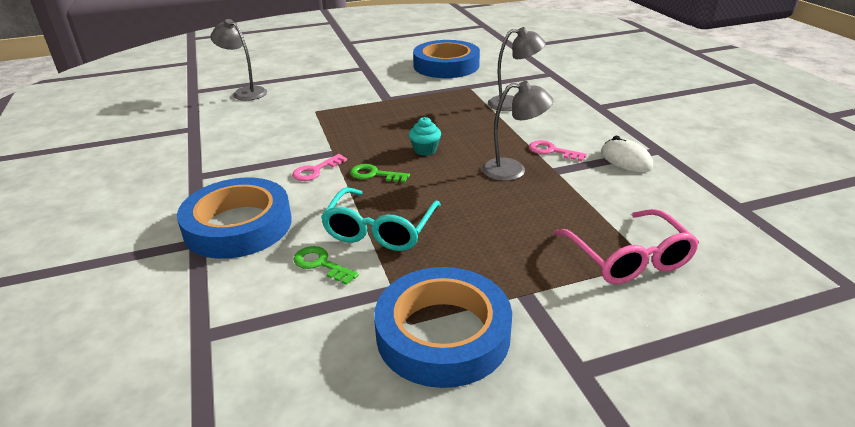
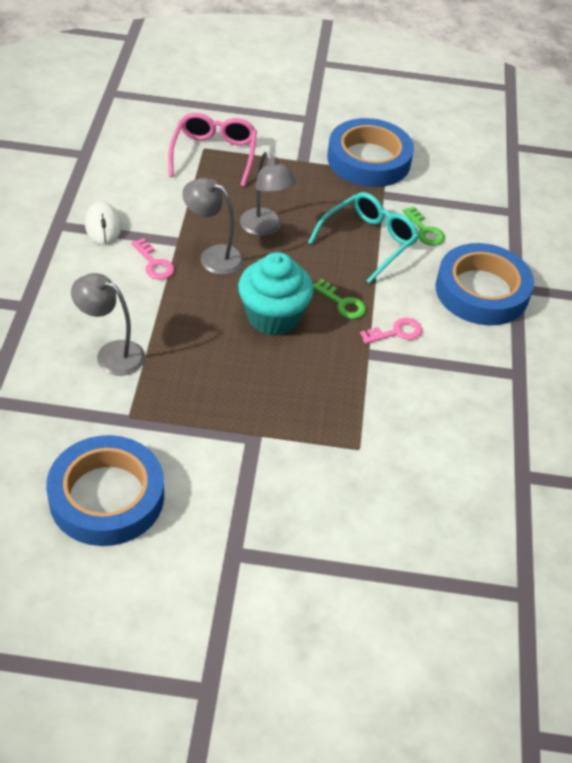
camera: 160 degrees left, 15 degrees up
grey lamp [210,19,267,101] -> grey lamp moved to [240,152,297,236]
turquoise cupcake [409,117,441,156] -> turquoise cupcake [238,252,314,336], size x2.03

